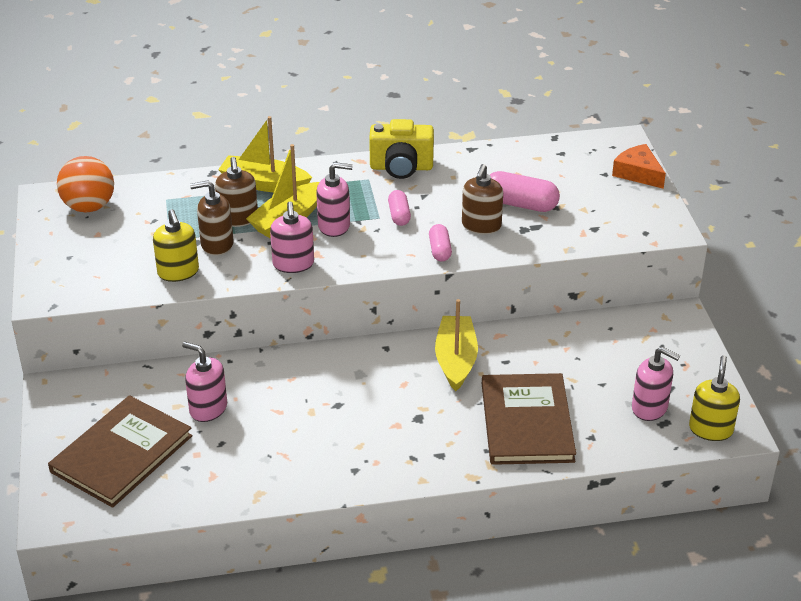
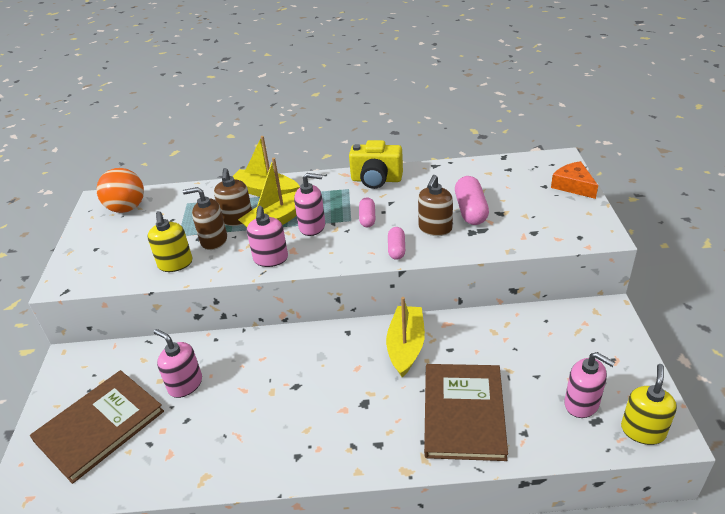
camera: 10 degrees right, 0 degrees up
pink capsule [490,171,560,212] -> pink capsule turned 60 degrees clockwise [455,176,489,225]

